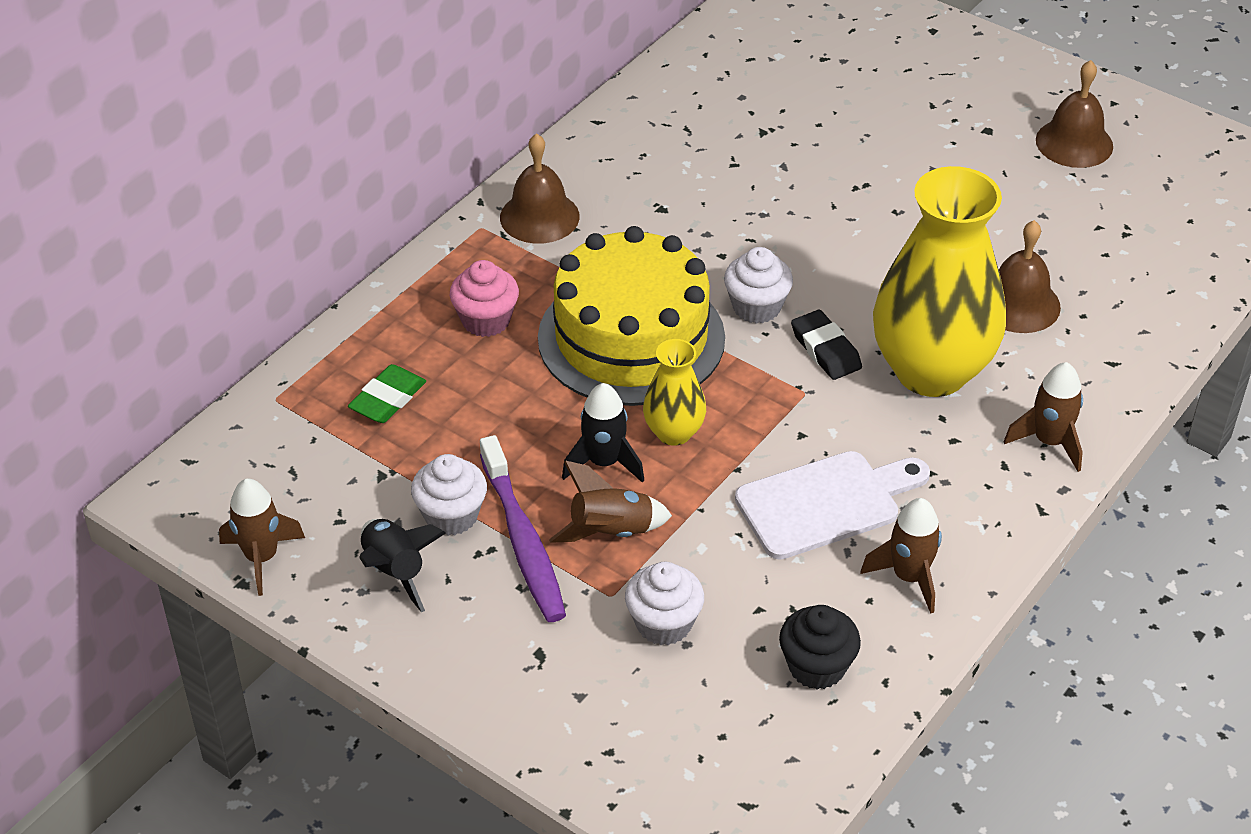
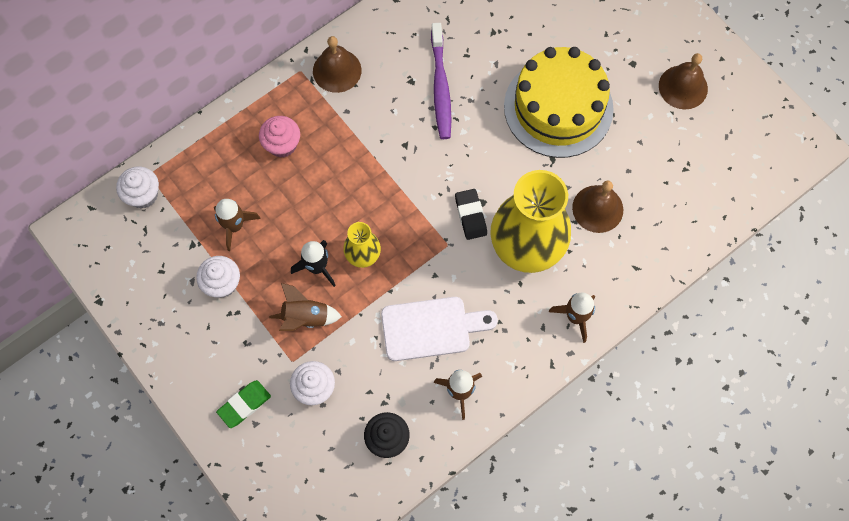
camera: 15 degrees right, 25 degrees up
brown rocket [219,478,305,596] -> brown rocket moved to [214,199,261,251]
green eraser [348,364,426,423] -> green eraser moved to [216,380,271,428]
black rocket [359,519,446,612] -> none
purple toothbrush [480,435,566,622] -> purple toothbrush moved to [431,23,451,139]
yellow cake [538,226,725,406] -> yellow cake moved to [504,47,614,158]
white cupcake [724,247,793,324] -> white cupcake moved to [116,166,159,209]

